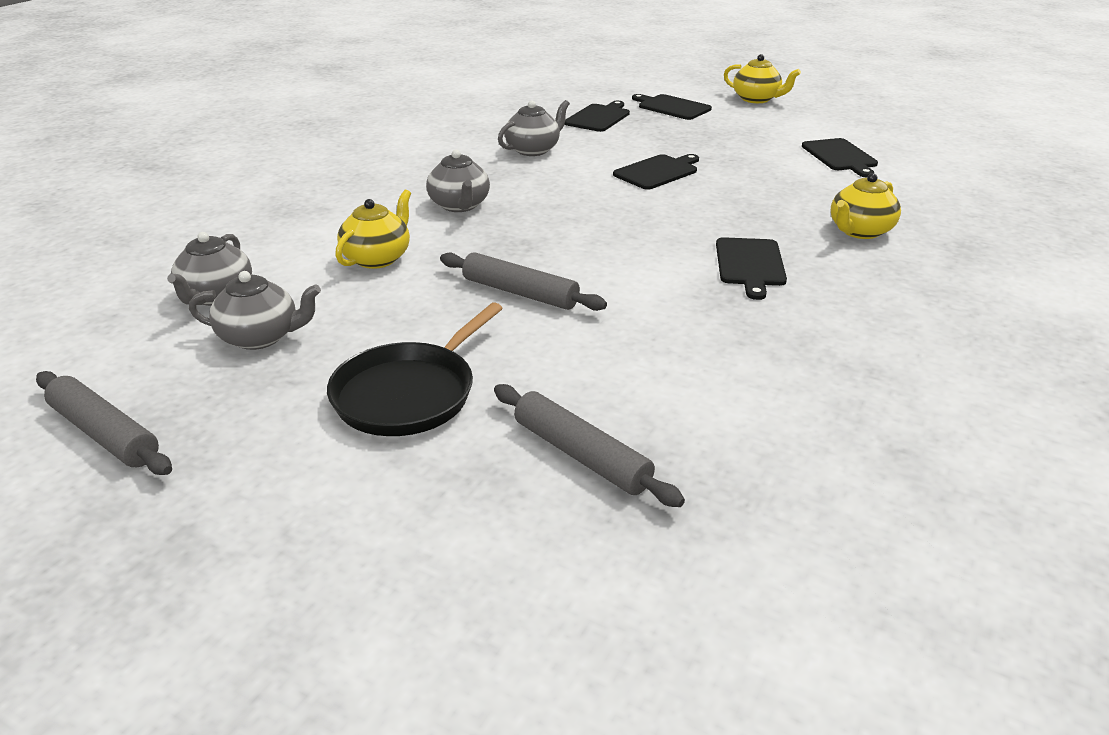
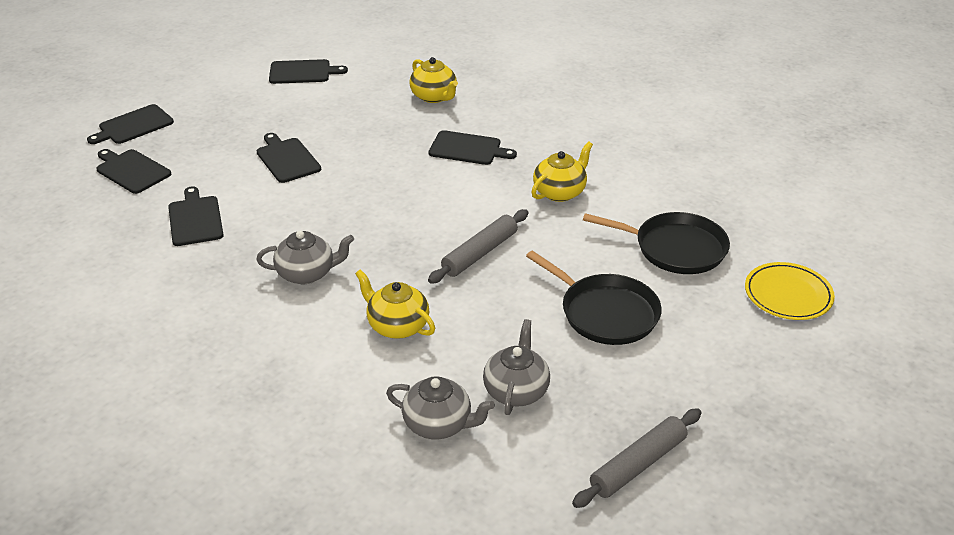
camera: 80 degrees left, 5 degrees up
grey rolling pin [494,384,685,507] -> black pan [583,212,730,274]
grey teapot [498,100,570,156] -> black cutting board [168,186,224,246]
yellow teapot [724,54,801,103] -> yellow teapot moved to [531,142,593,202]
none -> yellow plate [745,262,835,320]

